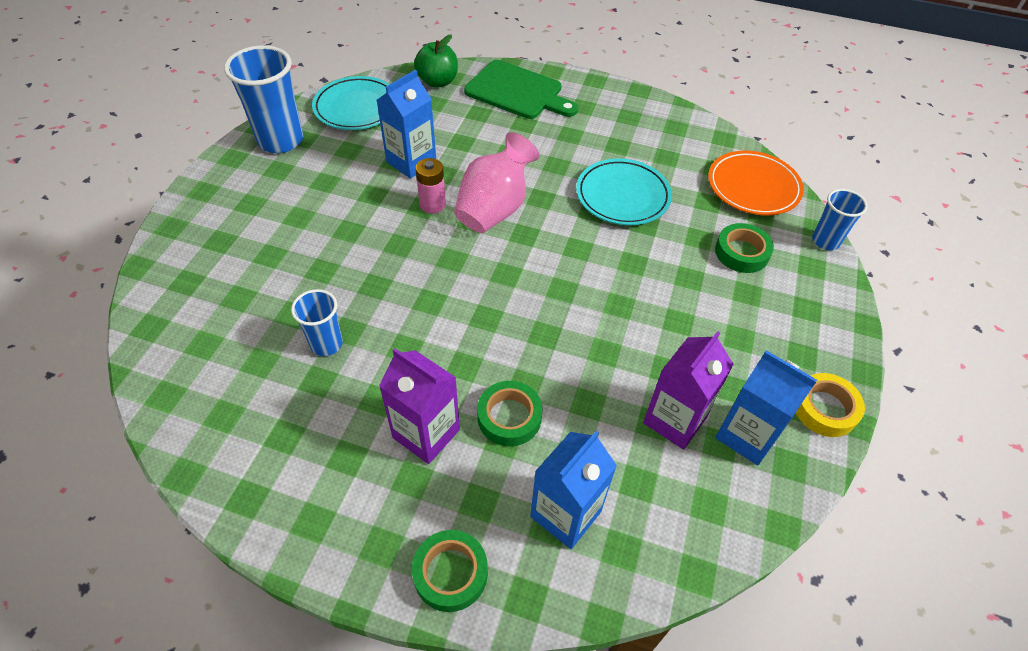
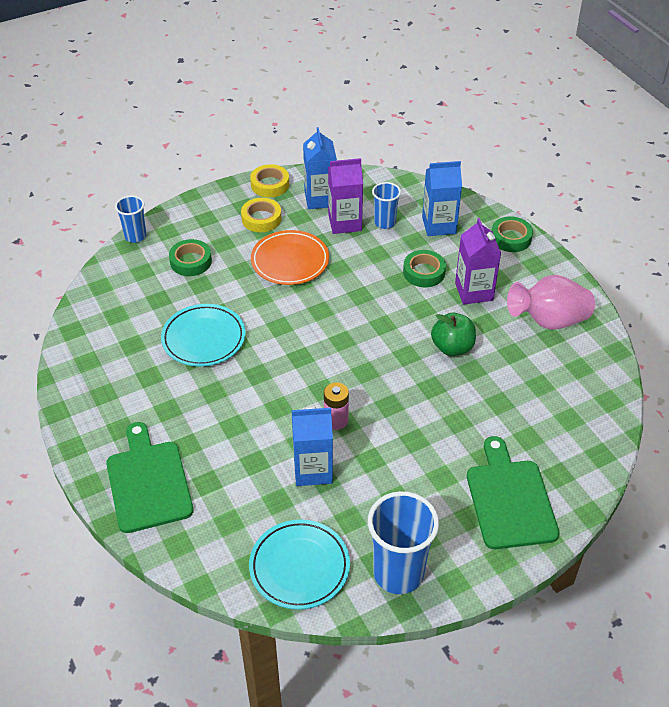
camera: 135 degrees left, 5 degrees down
blue cup [291,289,343,356] -> blue cup moved to [372,182,401,229]
green apple [414,35,458,88] -> green apple moved to [431,313,476,356]
pink vase [454,132,540,233] -> pink vase moved to [507,275,595,330]
orange plate [708,151,804,216] -> orange plate moved to [251,230,329,285]
none -> yellow tape [241,198,282,232]
none -> green cutting board [467,436,560,549]

